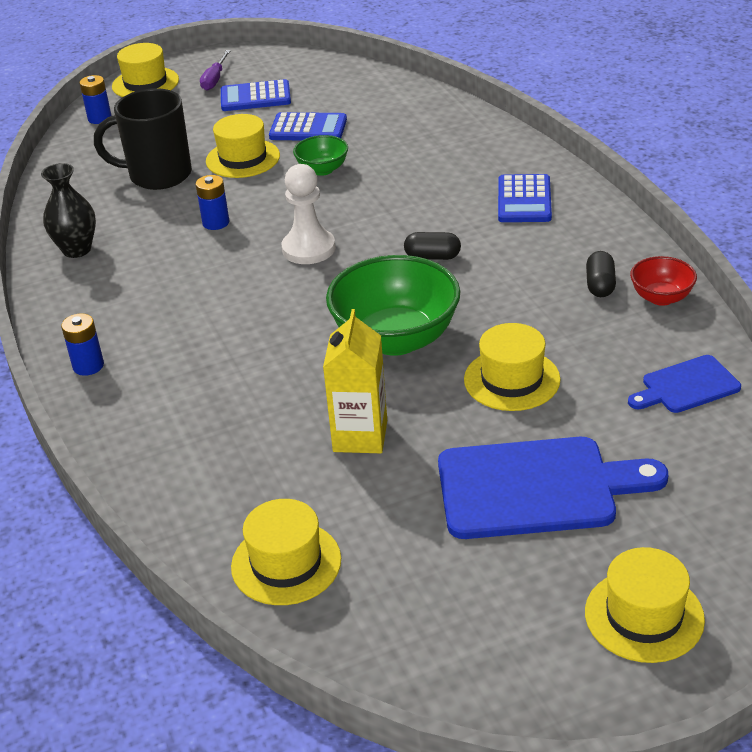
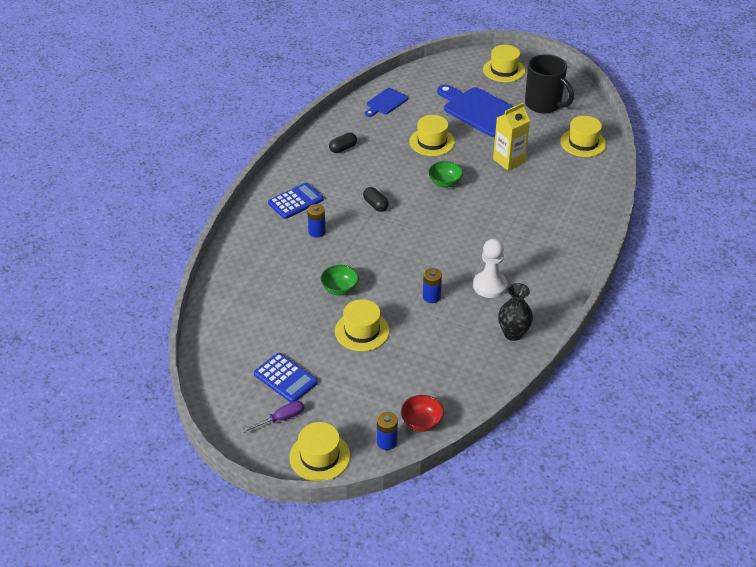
camera: 135 degrees left, 5 degrees up
blue battery [61,313,104,376] -> blue battery moved to [307,204,326,238]
black mug [94,88,192,190] -> black mug moved to [525,54,574,113]
blue calculator [269,112,347,141] -> none
white pawn [281,164,335,264] -> white pawn moved to [473,239,507,298]
green bowl [326,255,460,356] -> green bowl [428,161,463,188], size x0.50
blue cutting board [628,355,741,413] -> blue cutting board turned 105 degrees clockwise [365,88,408,117]
red bowl [630,256,697,306] -> red bowl moved to [401,395,444,432]

